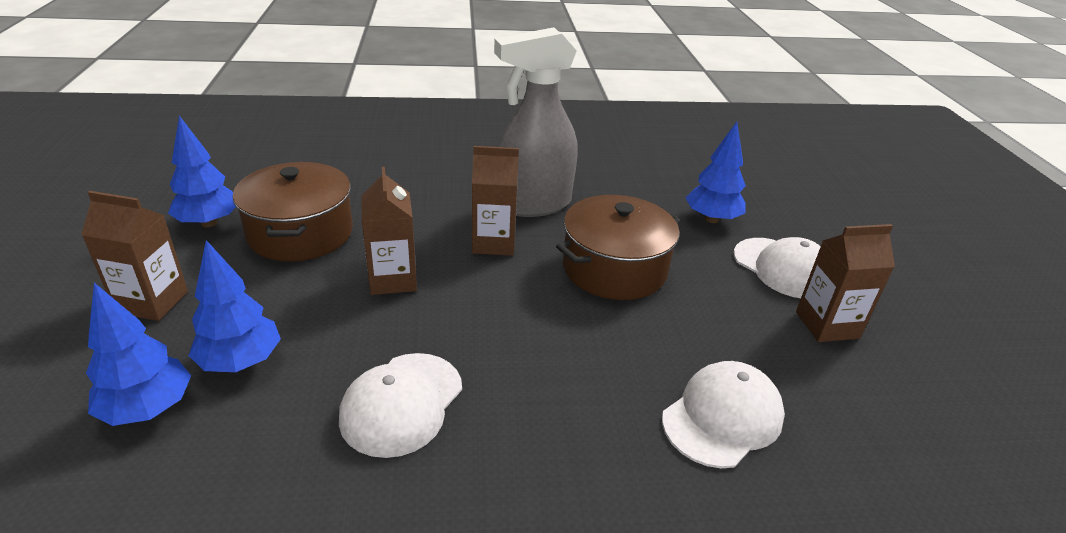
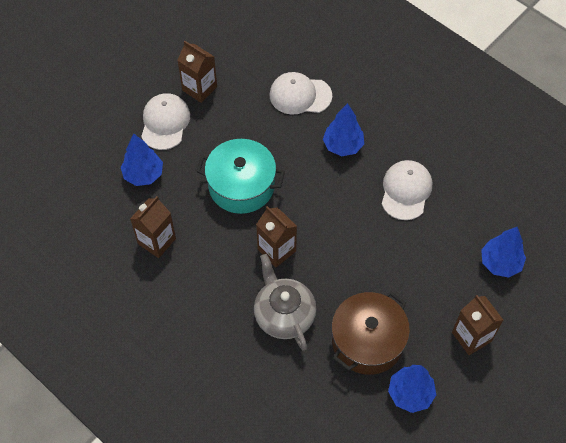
camera: 130 degrees left, 25 degrees up
blue tree [189,240,281,372] -> blue tree moved to [323,103,364,156]
white cap [339,353,462,458] -> white cap turned 60 degrees counterclockwise [382,160,432,220]
brown carton [361,167,417,295] -> brown carton moved to [130,196,176,258]
grey spray bottle [494,27,577,217] -> none
brown pot [556,195,680,300] -> turquoise pot [196,139,285,214]
none -> grey teapot [254,254,317,351]

